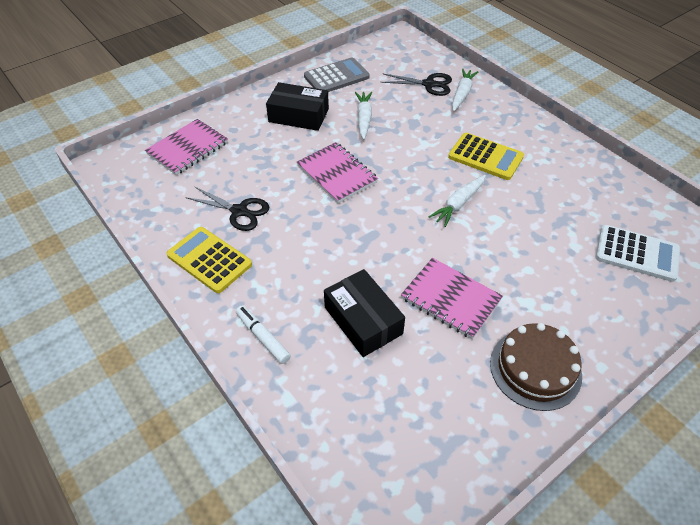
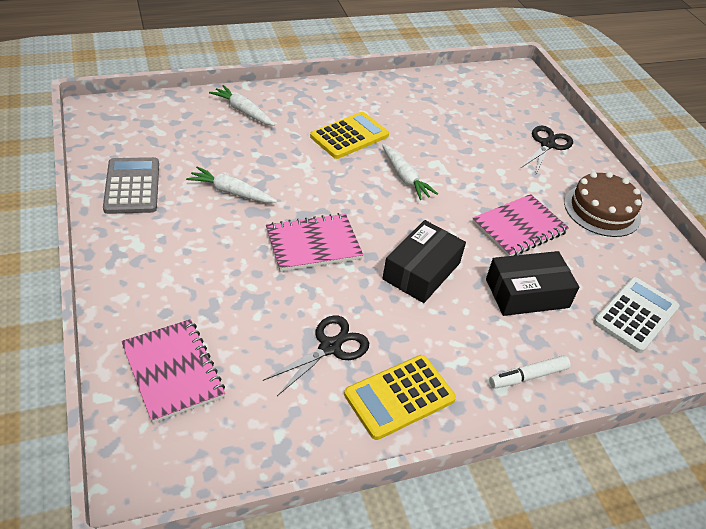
camera: 75 degrees left, 5 degrees down
black box [266,82,329,131] -> black box moved to [382,220,466,303]
black scissors [381,73,452,96] -> black scissors moved to [521,126,573,175]
white calculator [596,225,680,282] -> white calculator moved to [593,277,680,353]

